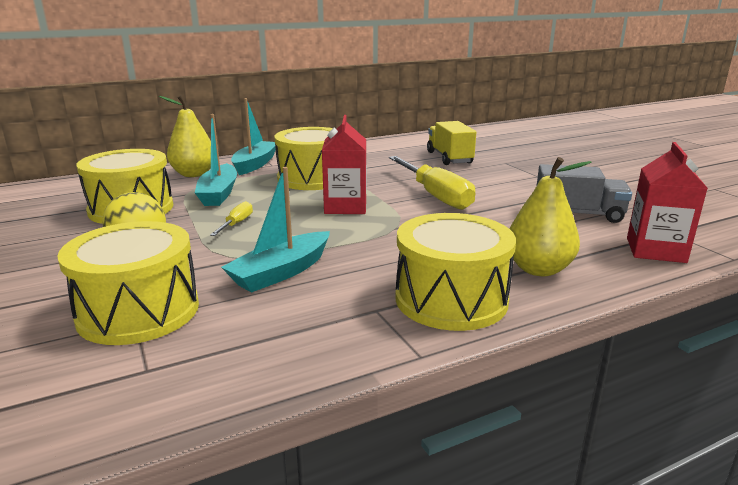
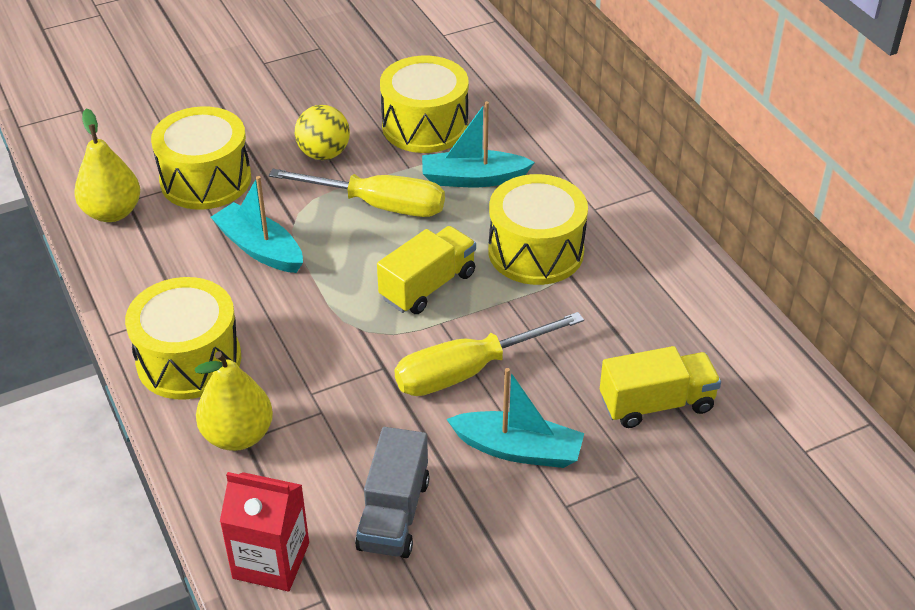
camera: 90 degrees right, 20 degrees up
yellow pear [159,95,211,177] -> yellow pear moved to [74,108,140,222]
yellow screwdriver [210,201,253,236] -> yellow screwdriver [269,169,445,217], size x2.18
turquoise boat [231,98,276,175] -> turquoise boat moved to [446,368,584,468]
red carton [322,115,366,214] -> yellow truck [377,226,476,314]

